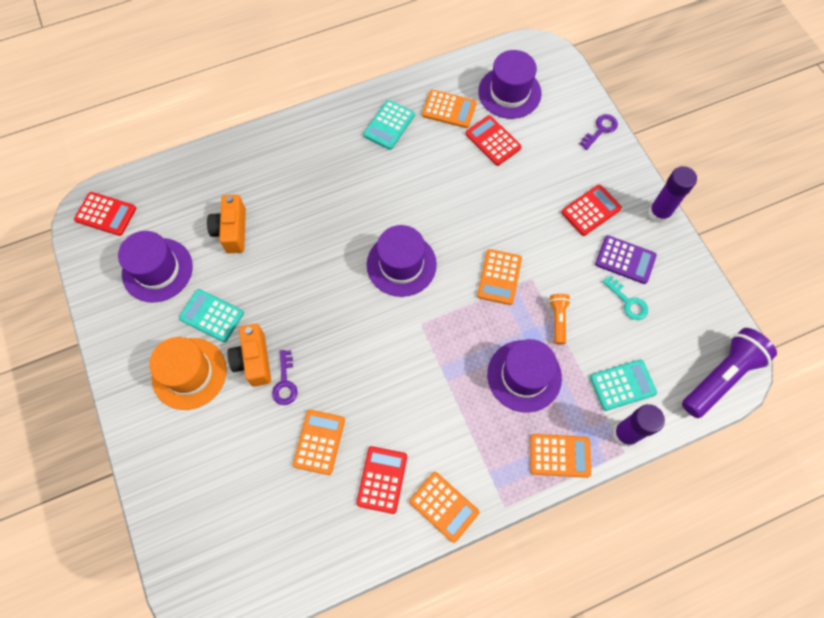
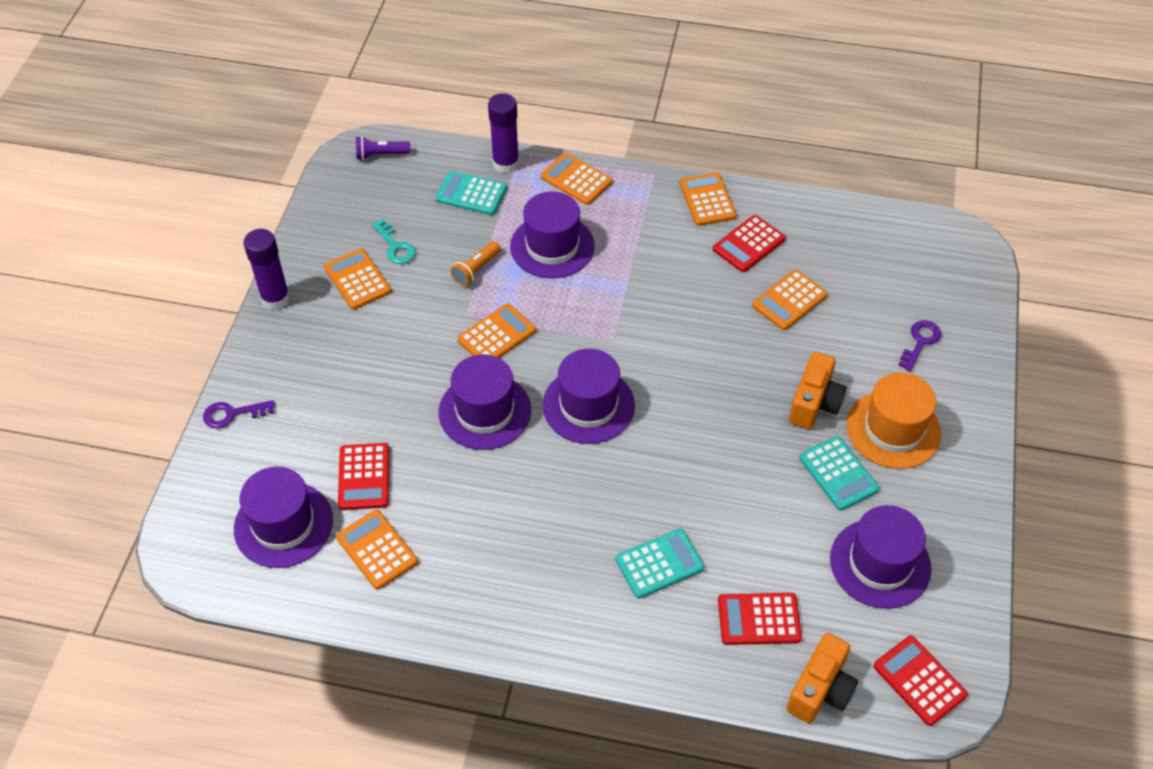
camera: 145 degrees left, 15 degrees down
orange camera [207,194,246,253] -> orange camera moved to [787,633,858,723]
purple key [272,350,298,405] -> purple key moved to [898,320,941,371]
turquoise calculator [363,100,415,150] -> turquoise calculator moved to [616,528,705,599]
red calculator [561,184,622,236] -> red calculator moved to [718,593,802,645]
purple calculator [595,235,657,284] -> orange calculator [324,248,391,310]
turquoise key [602,275,648,320] -> turquoise key turned 150 degrees clockwise [372,219,416,264]
purple flashlight [682,328,777,418] -> purple flashlight [356,136,410,160], size x0.50
none -> purple hat [439,354,531,450]

